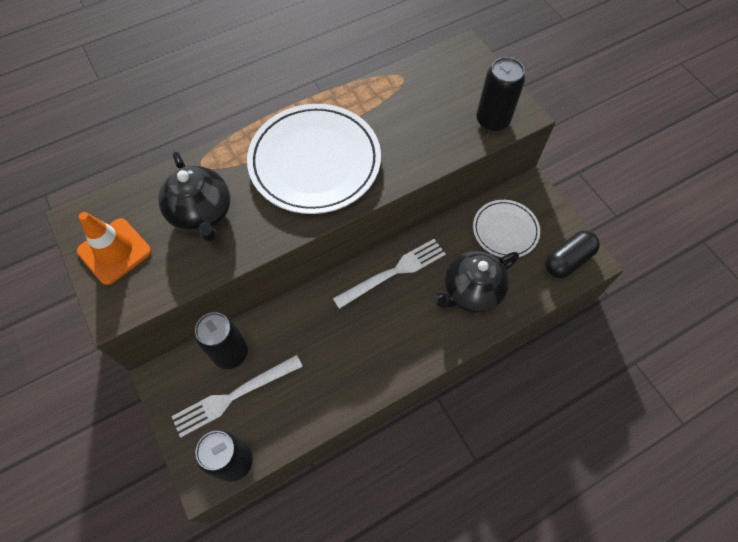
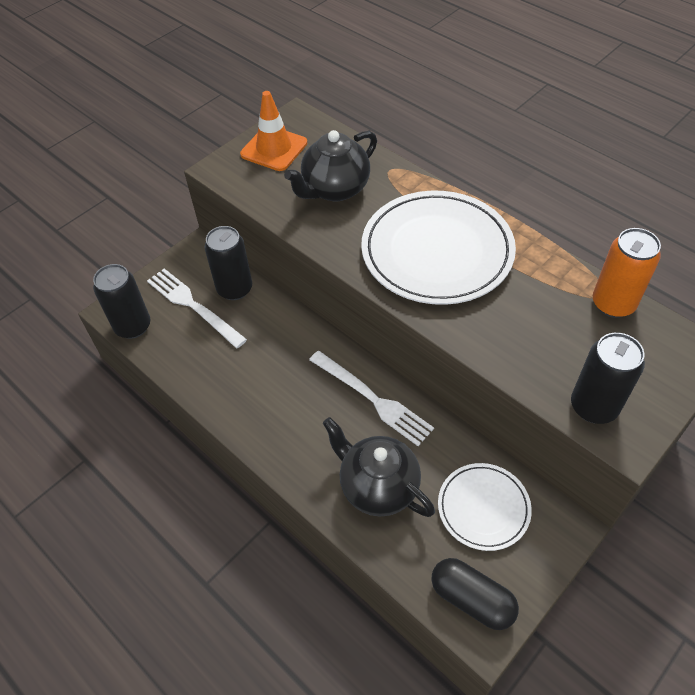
camera: 75 degrees right, 10 degrees down
none -> orange can [593,228,661,318]

